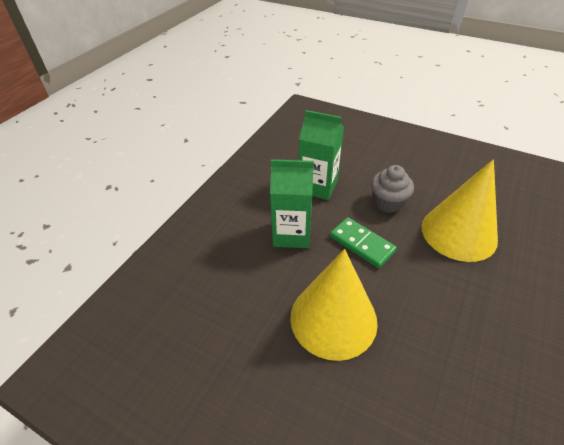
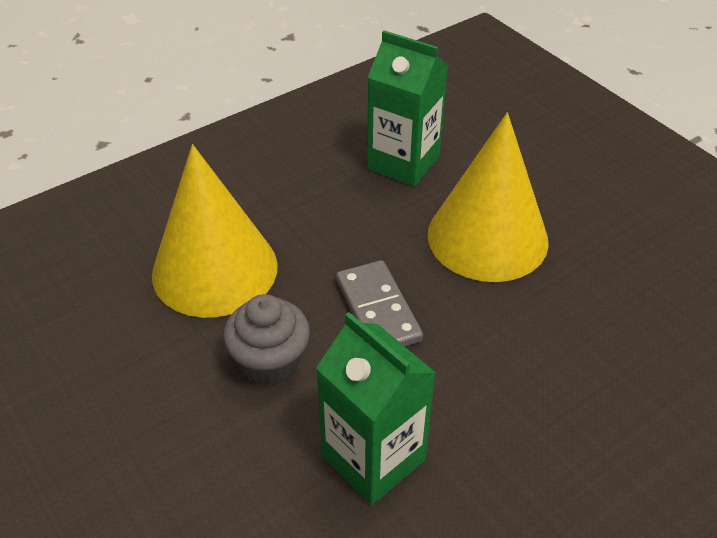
camera: 155 degrees left, 0 degrees up
green carton [270,159,314,248] -> green carton moved to [367,30,448,187]
green domino [330,217,397,268] -> grey domino [336,260,423,346]

